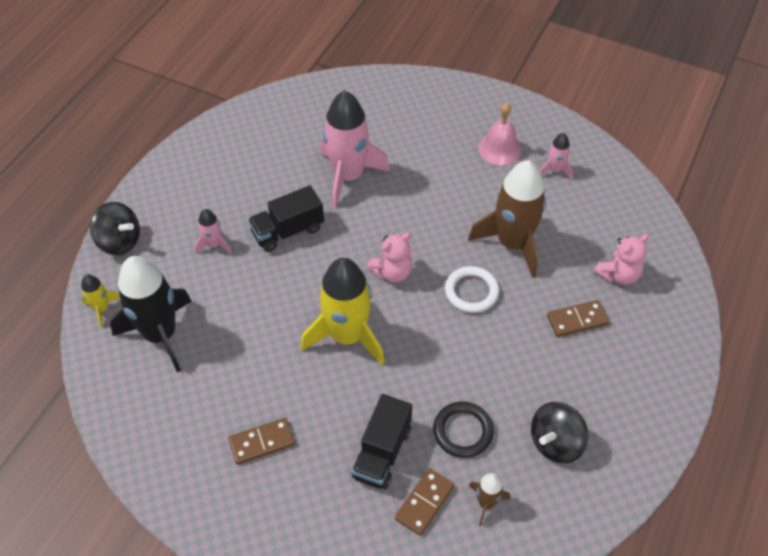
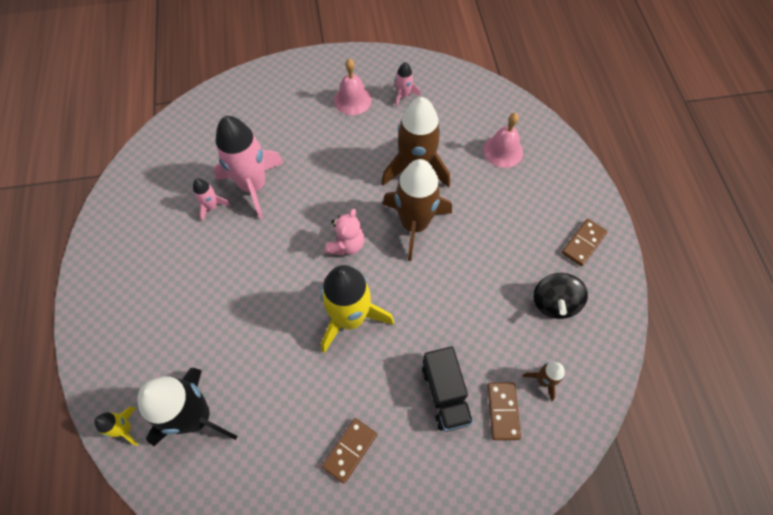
camera: 35 degrees left, 10 degrees up
black spinning top [90,202,140,255] -> none
pink rocket [194,209,231,254] -> pink rocket moved to [193,178,231,221]
black truck [248,185,324,252] -> none
black ring [433,402,494,458] -> none
white ring [445,266,500,313] -> brown rocket [382,159,452,261]
brown domino [547,300,609,337] -> brown domino moved to [562,219,608,266]
pink teddy bear [594,234,649,285] -> pink bell [483,113,523,168]

